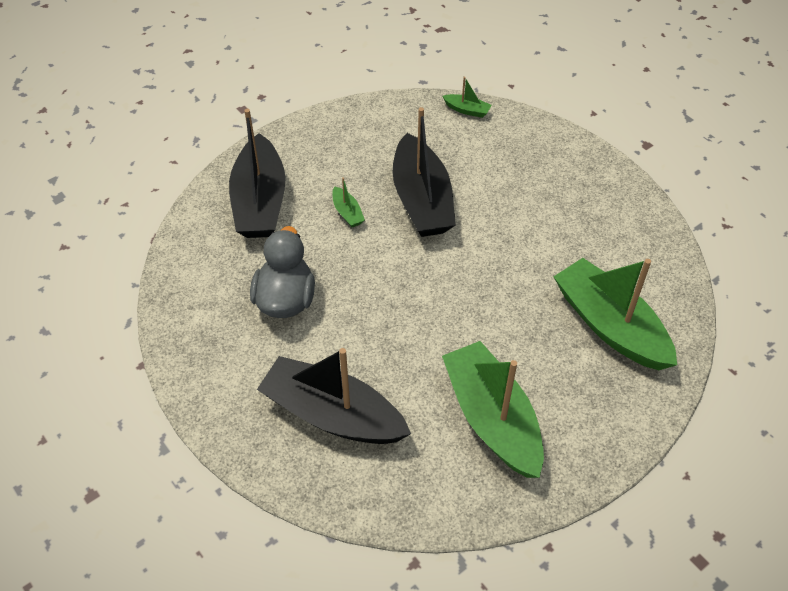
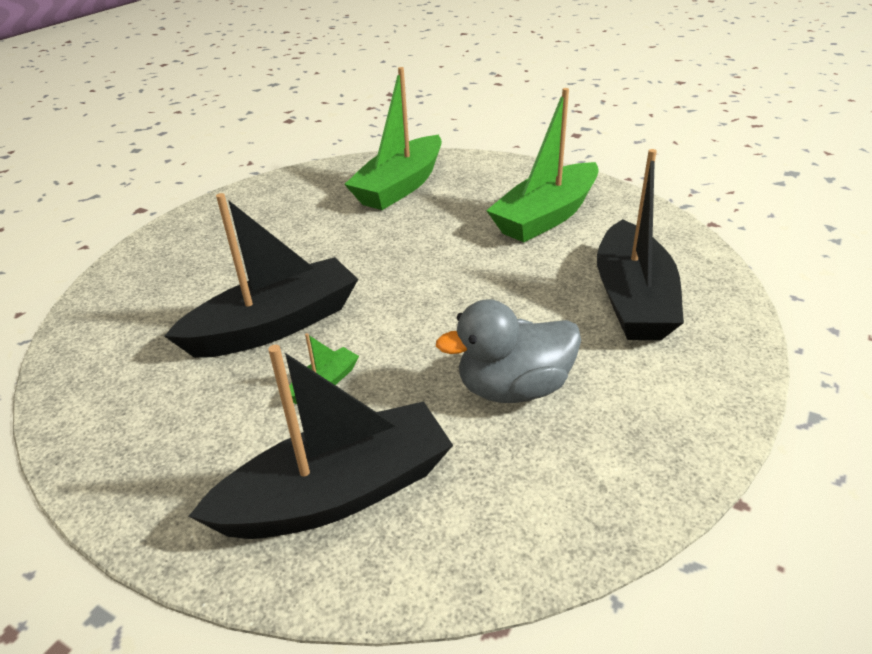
camera: 110 degrees left, 15 degrees down
green boat [443,76,491,118] -> none

